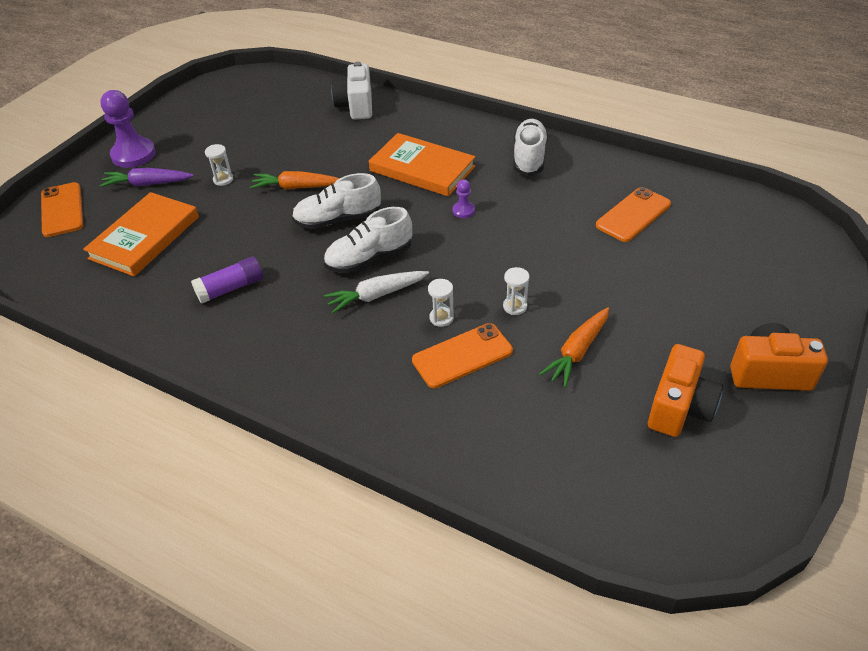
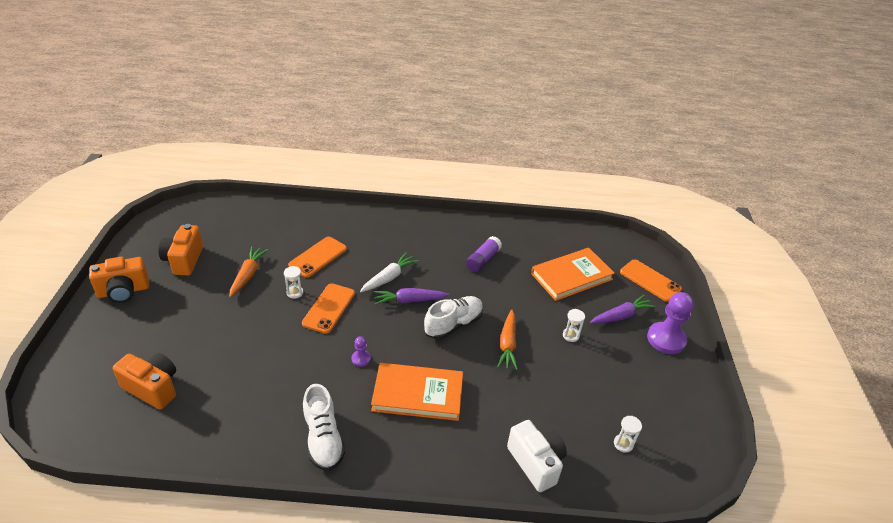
camera: 150 degrees right, 5 degrees down
orange book [83,192,199,277] -> orange book turned 60 degrees clockwise [531,248,615,301]
orange carrot [250,171,340,190] -> orange carrot turned 120 degrees clockwise [497,309,518,370]
white shoe [324,207,412,273] -> purple carrot [374,288,449,305]
white hourglass [428,279,454,327] -> white hourglass moved to [614,416,642,453]
orange phone [596,187,671,242] -> orange phone moved to [302,283,355,334]
none -> orange camera [113,353,176,410]

